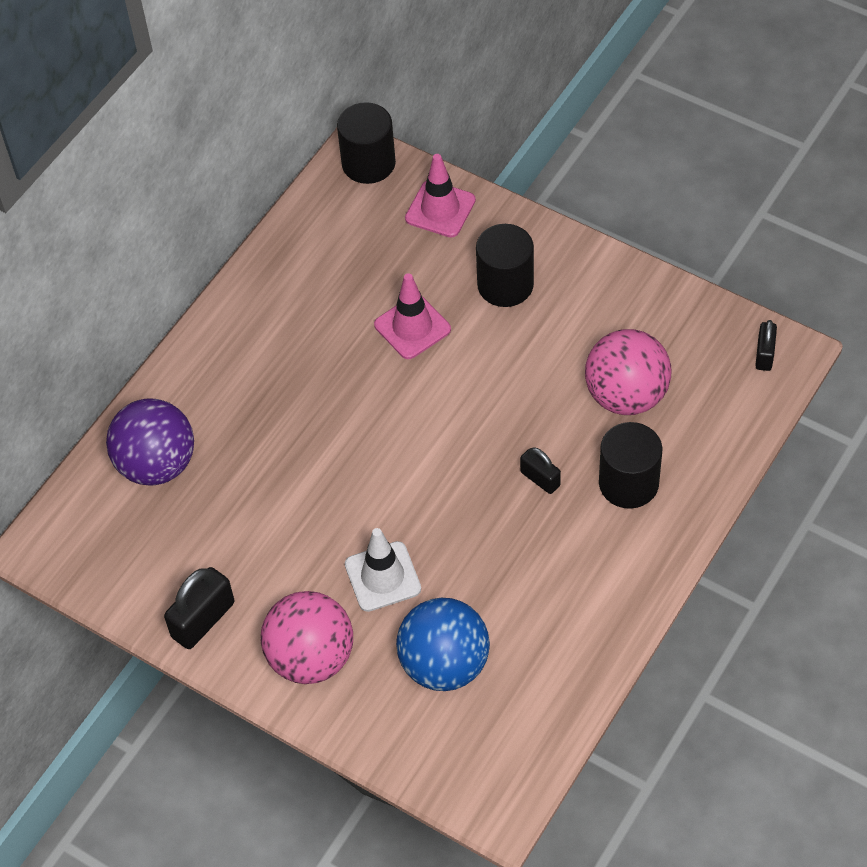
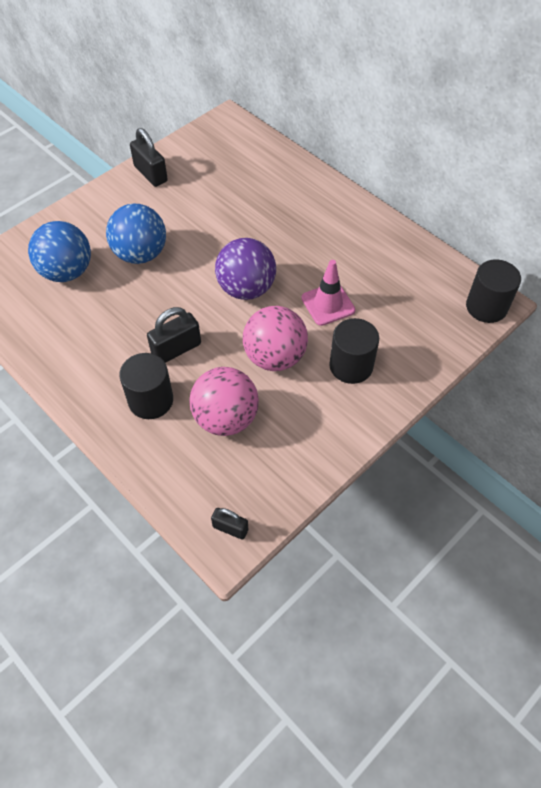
camera: 100 degrees right, 0 degrees up
purple ball [106,398,194,486] -> purple ball moved to [215,238,276,300]
pink ball [261,591,353,684] -> pink ball moved to [243,306,308,371]
white traffic cone [345,528,421,612] -> blue ball [106,203,166,264]
pink traffic cone [405,154,476,238] -> none
black padlock [520,447,561,494] -> black padlock [147,307,201,363], size x1.64

